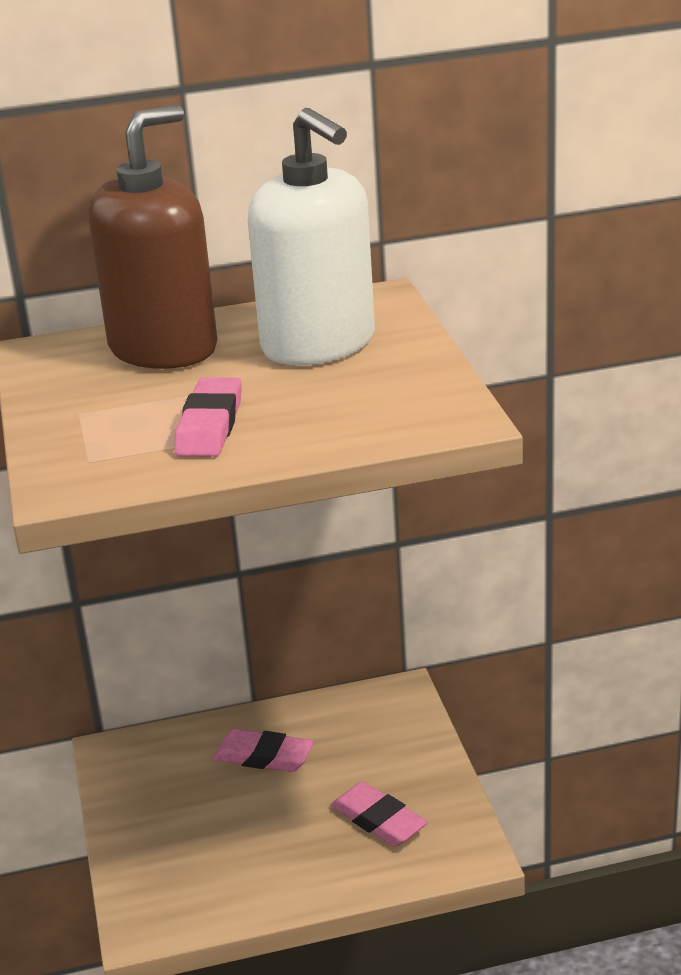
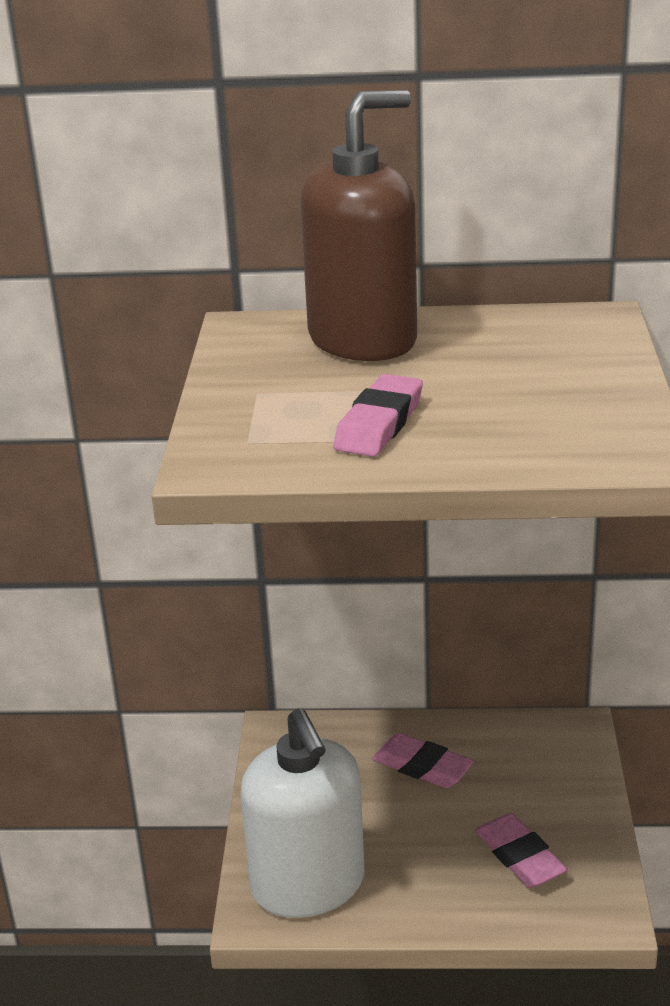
camera: 15 degrees right, 0 degrees up
white soap dispenser [248,108,375,365] -> white soap dispenser moved to [240,708,364,918]

